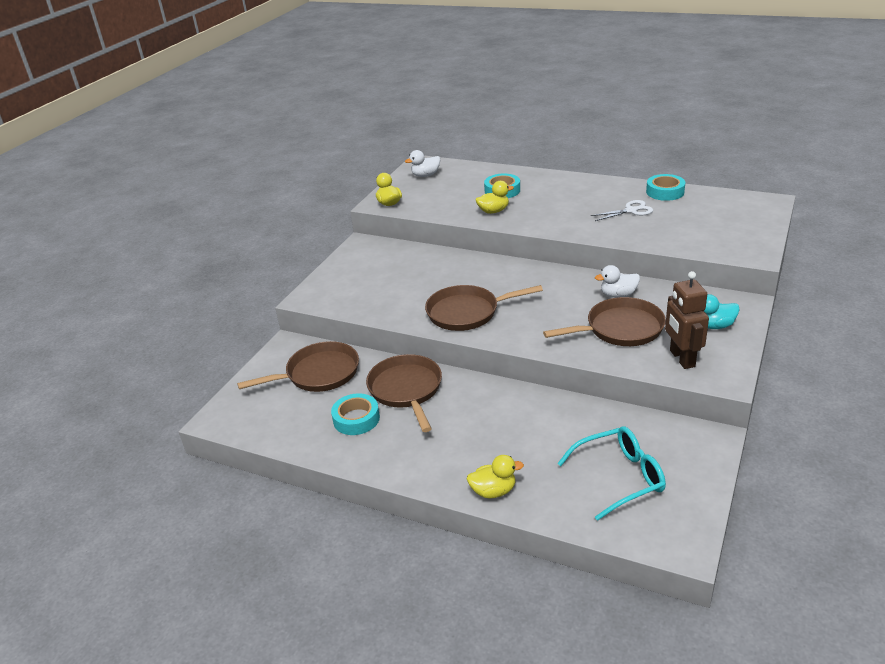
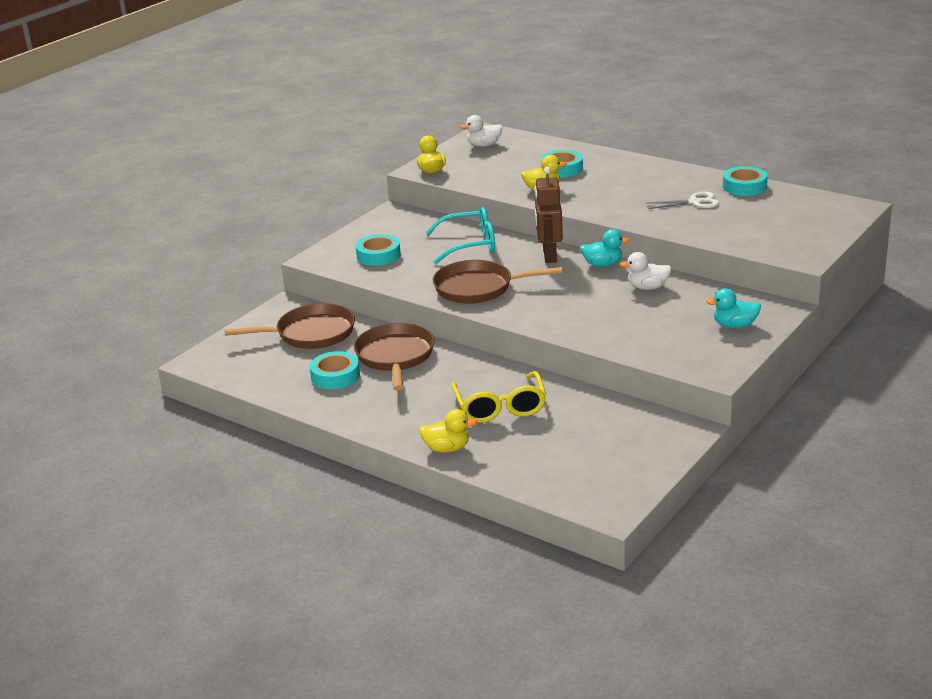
camera: 10 degrees right, 5 degrees down
brown pan [543,297,666,346] -> none
turquoise glasses [557,426,666,521] -> turquoise glasses moved to [425,207,495,264]
brown robot [665,271,709,369] -> brown robot moved to [535,167,563,263]
none -> turquoise tape [356,234,401,266]
none -> yellow glasses [451,371,546,423]
none -> turquoise duck [580,229,630,267]

